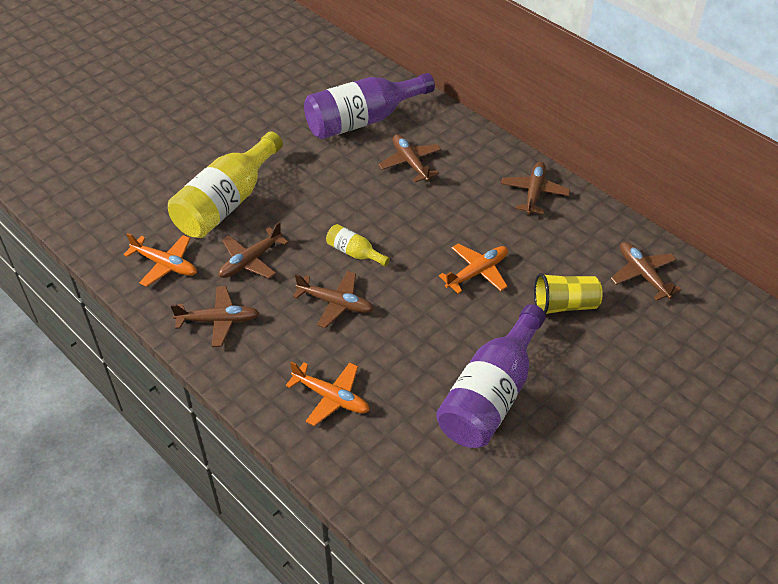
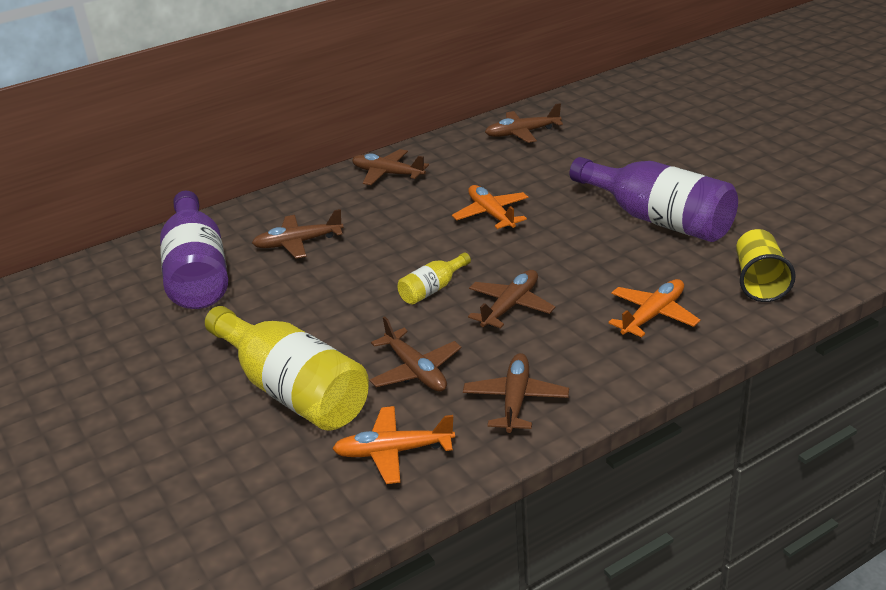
camera: 75 degrees left, 15 degrees down
orange plane [123,233,197,287] -> orange plane turned 135 degrees counterclockwise [332,406,455,484]
yellow cup [534,273,603,314] -> yellow cup moved to [736,229,796,302]

